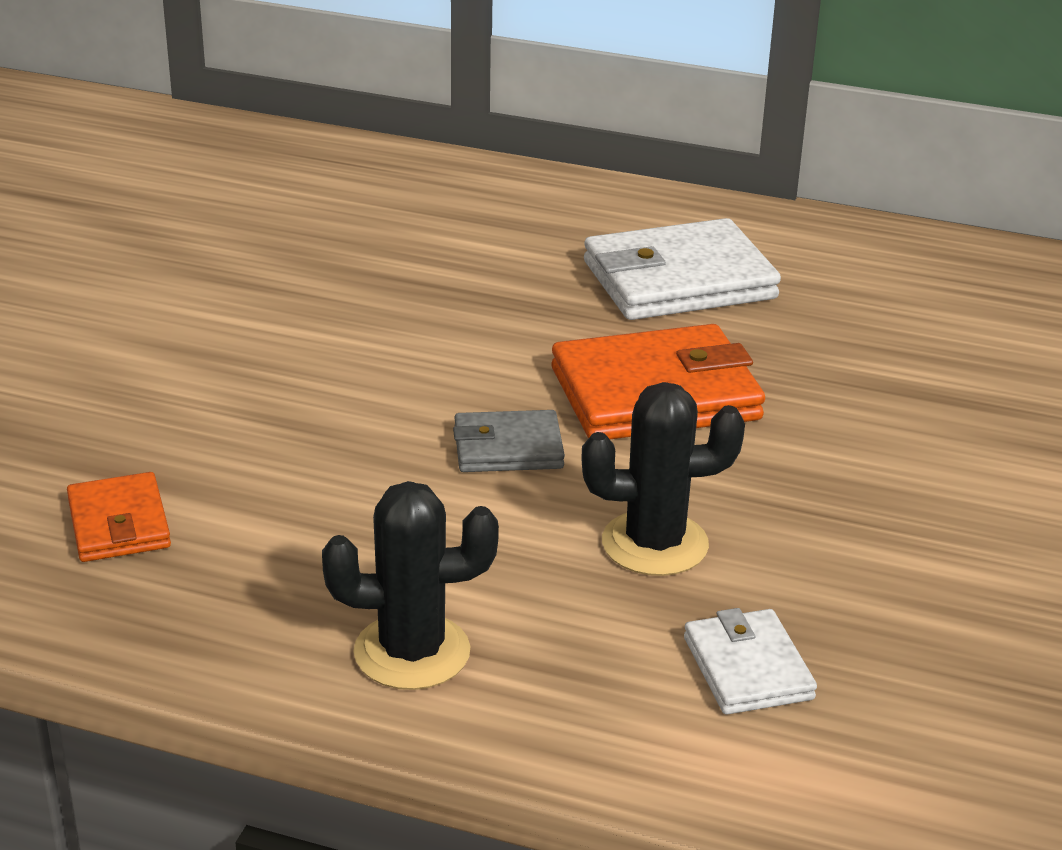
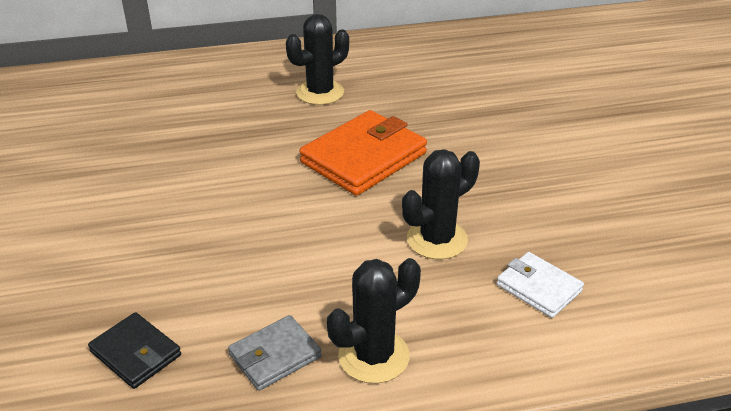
camera: 30 degrees left, 5 degrees up
orange wallet [67,472,171,562] -> black wallet [88,312,181,389]
grey wallet [453,410,565,472] -> grey wallet moved to [228,315,322,391]
white wallet [584,218,781,320] -> black cactus [286,14,349,105]

